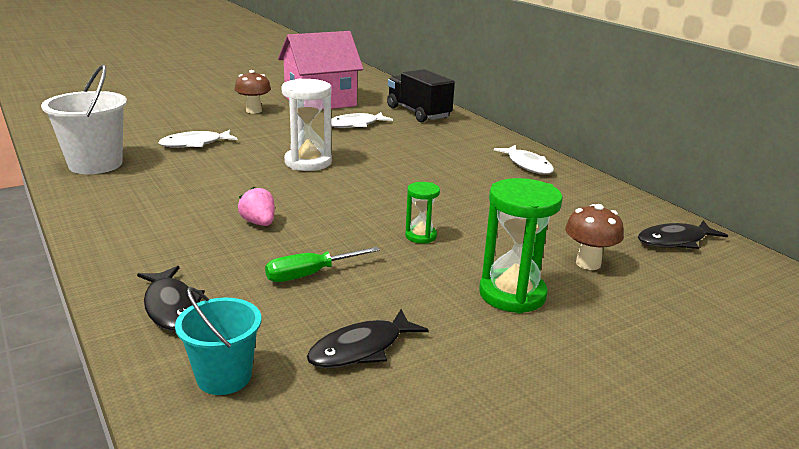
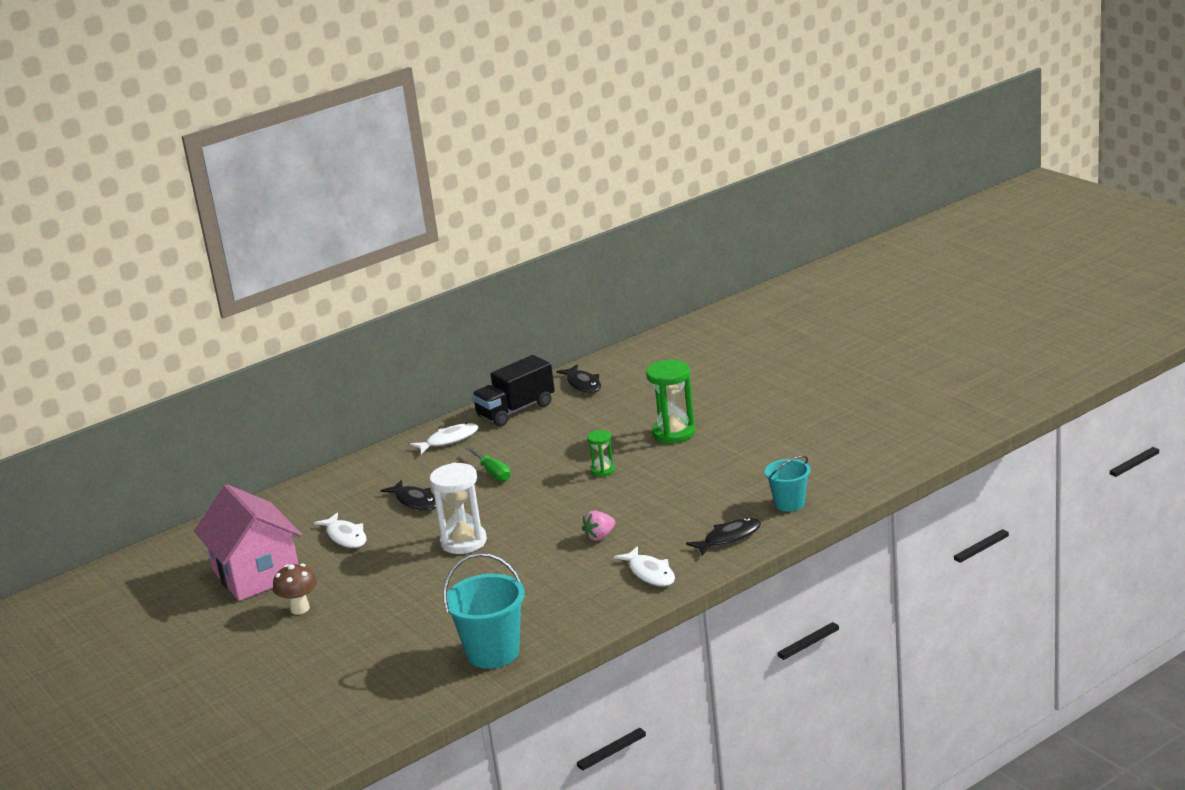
camera: 90 degrees left, 0 degrees up
white bucket [41,65,127,174] -> turquoise bucket [443,553,525,669]
white fish [159,130,238,148] -> white fish moved to [614,546,675,587]
green screwdriver [265,247,380,282] -> green screwdriver moved to [466,446,511,482]
black fish [307,309,429,368] -> black fish moved to [380,480,436,511]
black truck [387,69,455,122] -> black truck moved to [472,355,555,427]
brown mushroom [565,204,624,270] -> none

